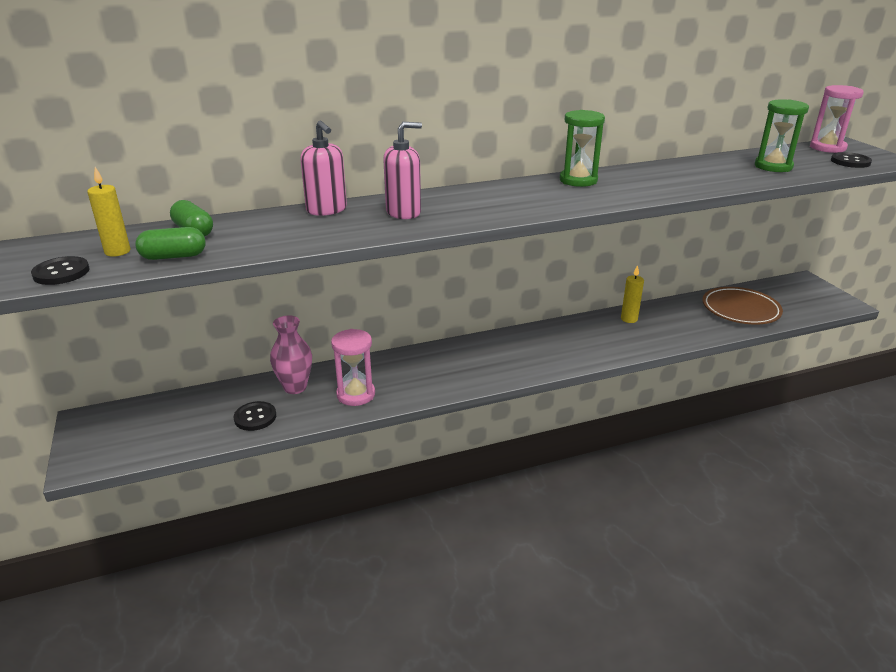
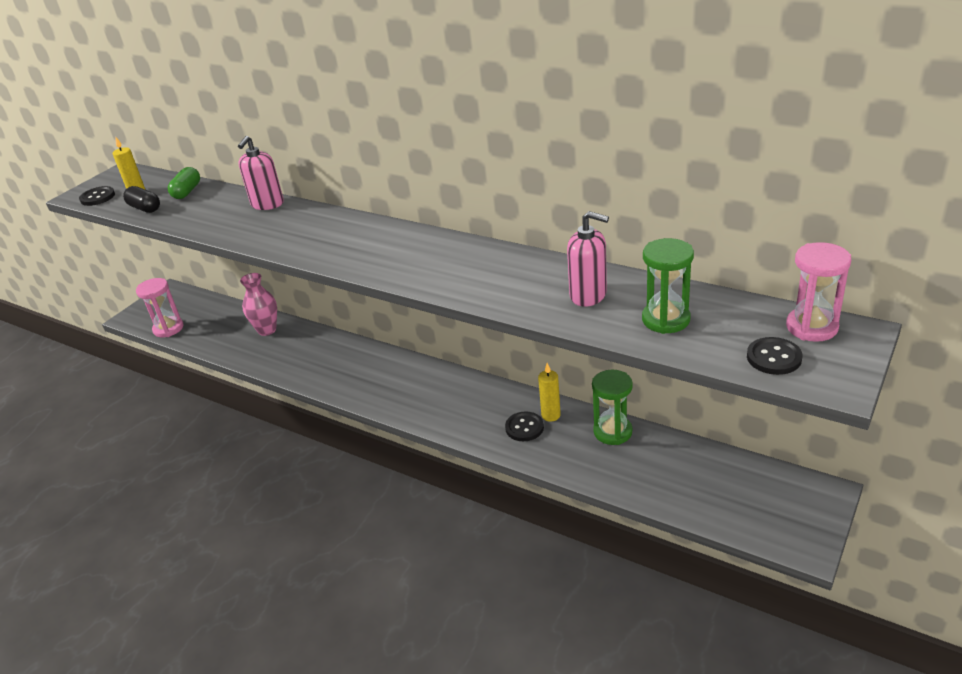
camera: 55 degrees right, 5 degrees up
green capsule [135,227,206,260] -> black capsule [123,186,160,213]
black button [234,401,276,431] -> black button moved to [505,411,544,441]
pink hourglass [331,329,375,406] -> pink hourglass moved to [136,278,184,337]
pink soap dispenser [383,122,422,219] -> pink soap dispenser moved to [567,211,609,307]
green hourglass [560,110,605,187] -> green hourglass moved to [592,370,633,445]
brown plate [703,287,783,325] -> none

